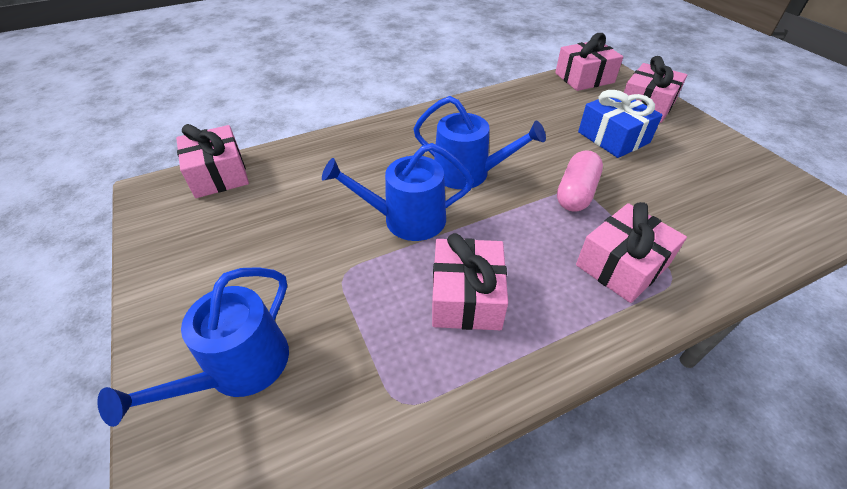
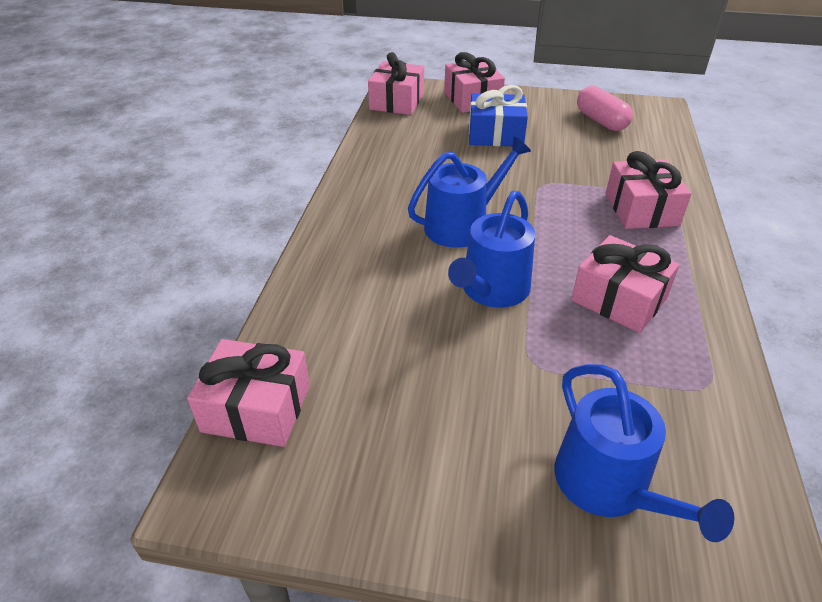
camera: 55 degrees left, 5 degrees down
pink capsule [557,150,603,212] -> pink capsule moved to [577,86,633,131]

